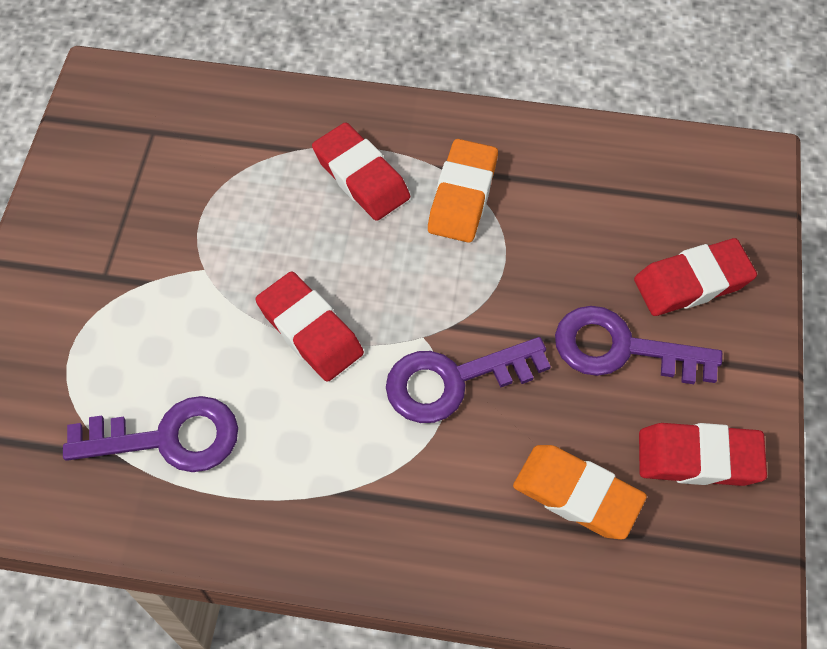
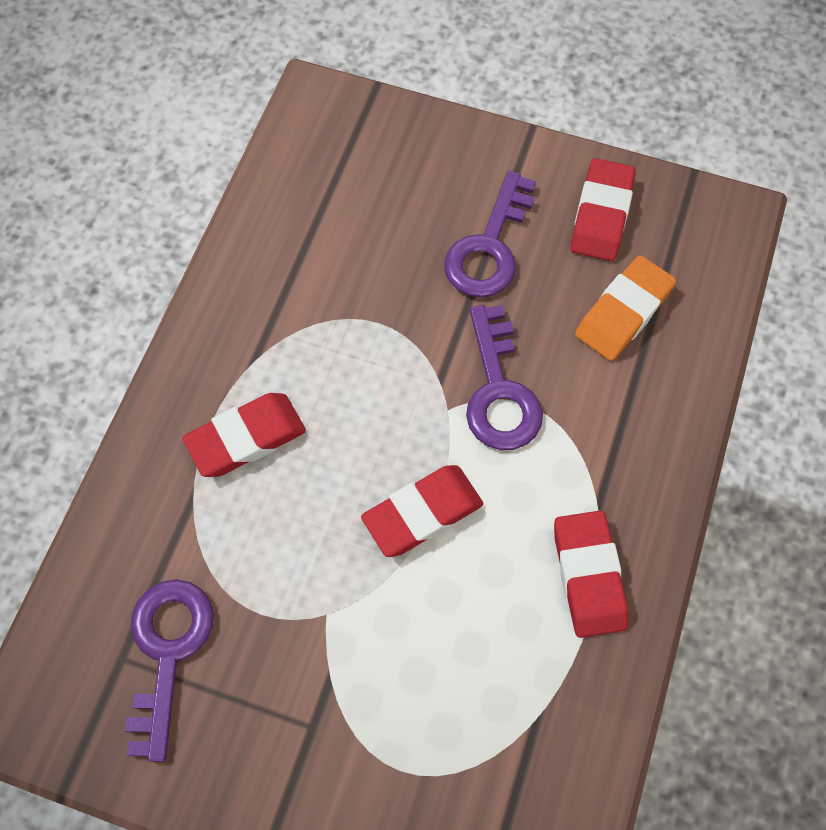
camera: 80 degrees left, 5 degrees up
purple key [63,396,238,472] -> purple key moved to [124,579,214,762]
orange eraser [428,139,498,243] -> none
red eraser [634,238,757,316] -> red eraser moved to [554,510,628,638]

